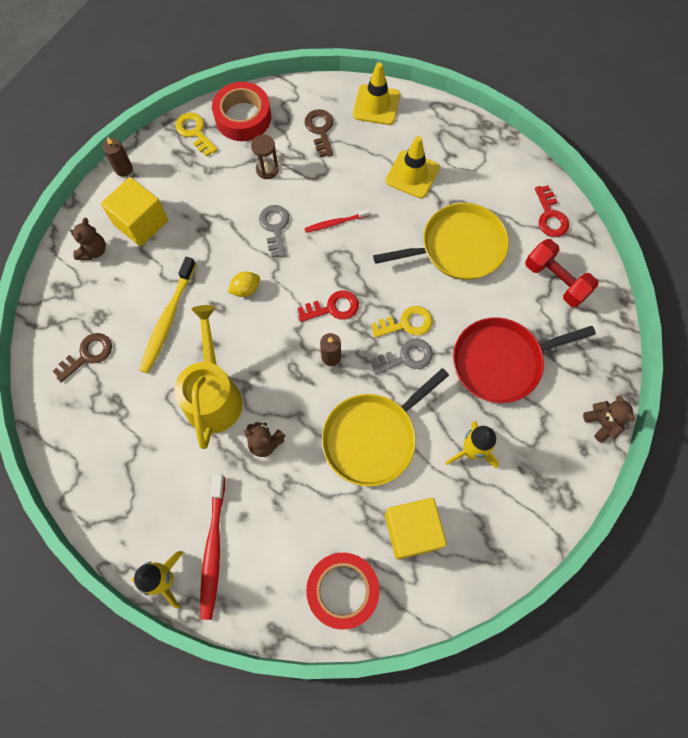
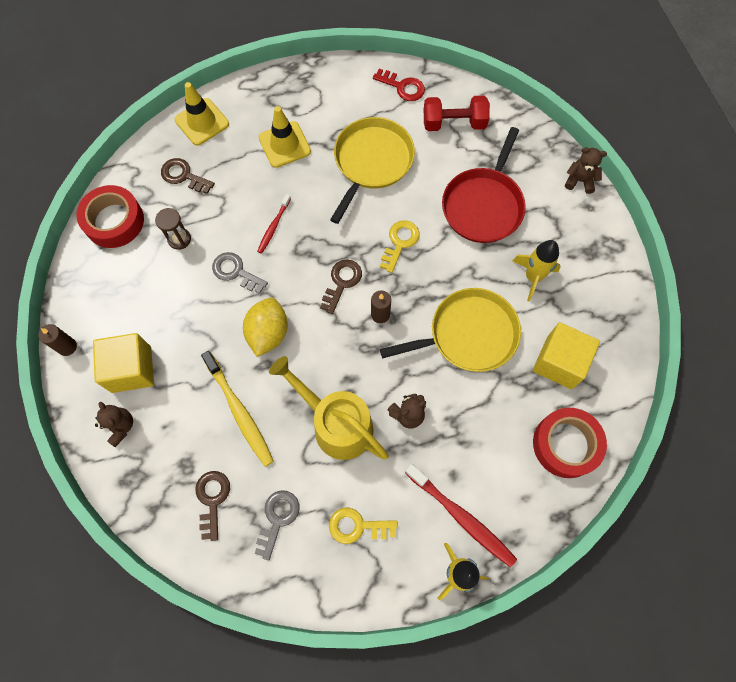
camera: 50 degrees left, 0 degrees up
yellow key [175,112,218,156] -> yellow key moved to [329,508,398,544]
yellow lemon [228,271,260,297] -> yellow lemon [243,297,288,357], size x1.73
red key [298,291,359,322] -> brown key [320,259,362,314]
yellow pan [322,368,449,487] -> yellow pan turned 105 degrees counterclockwise [380,288,521,372]
grey key [371,339,433,375] -> grey key moved to [255,490,300,560]

